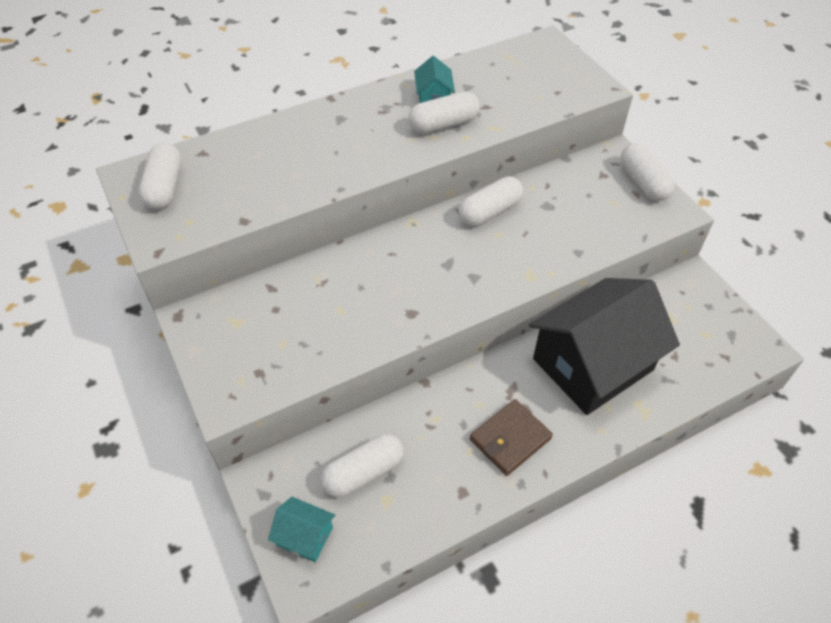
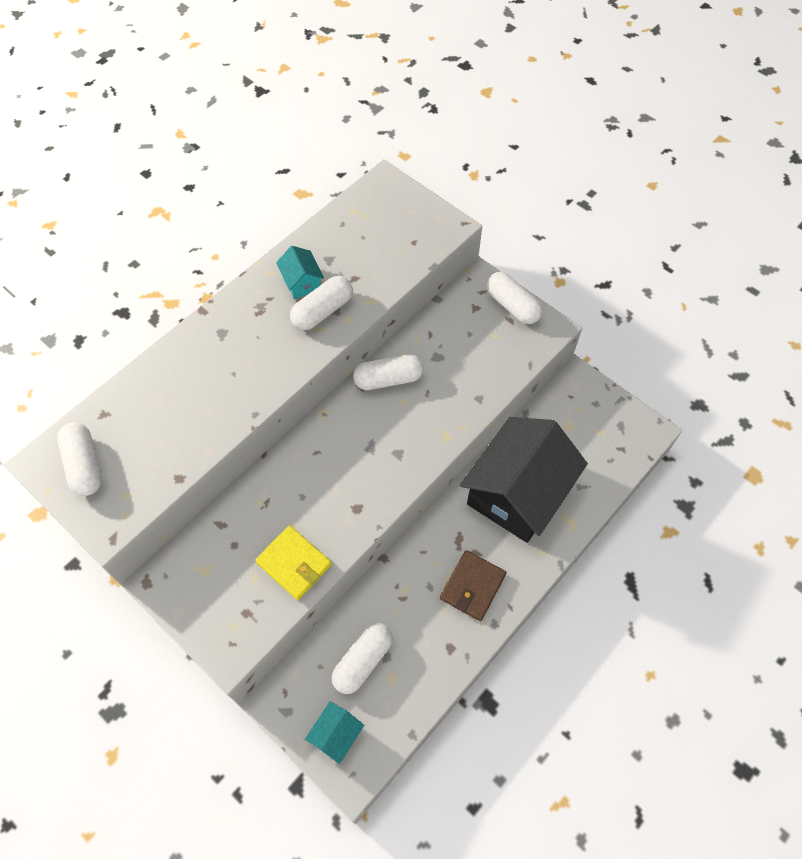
camera: 20 degrees left, 10 degrees up
turquoise house [268,497,335,562] -> turquoise house turned 60 degrees counterclockwise [305,701,364,764]
white capsule [458,176,523,226] -> white capsule turned 45 degrees clockwise [353,354,424,390]
none -> yellow wallet [255,526,332,600]

